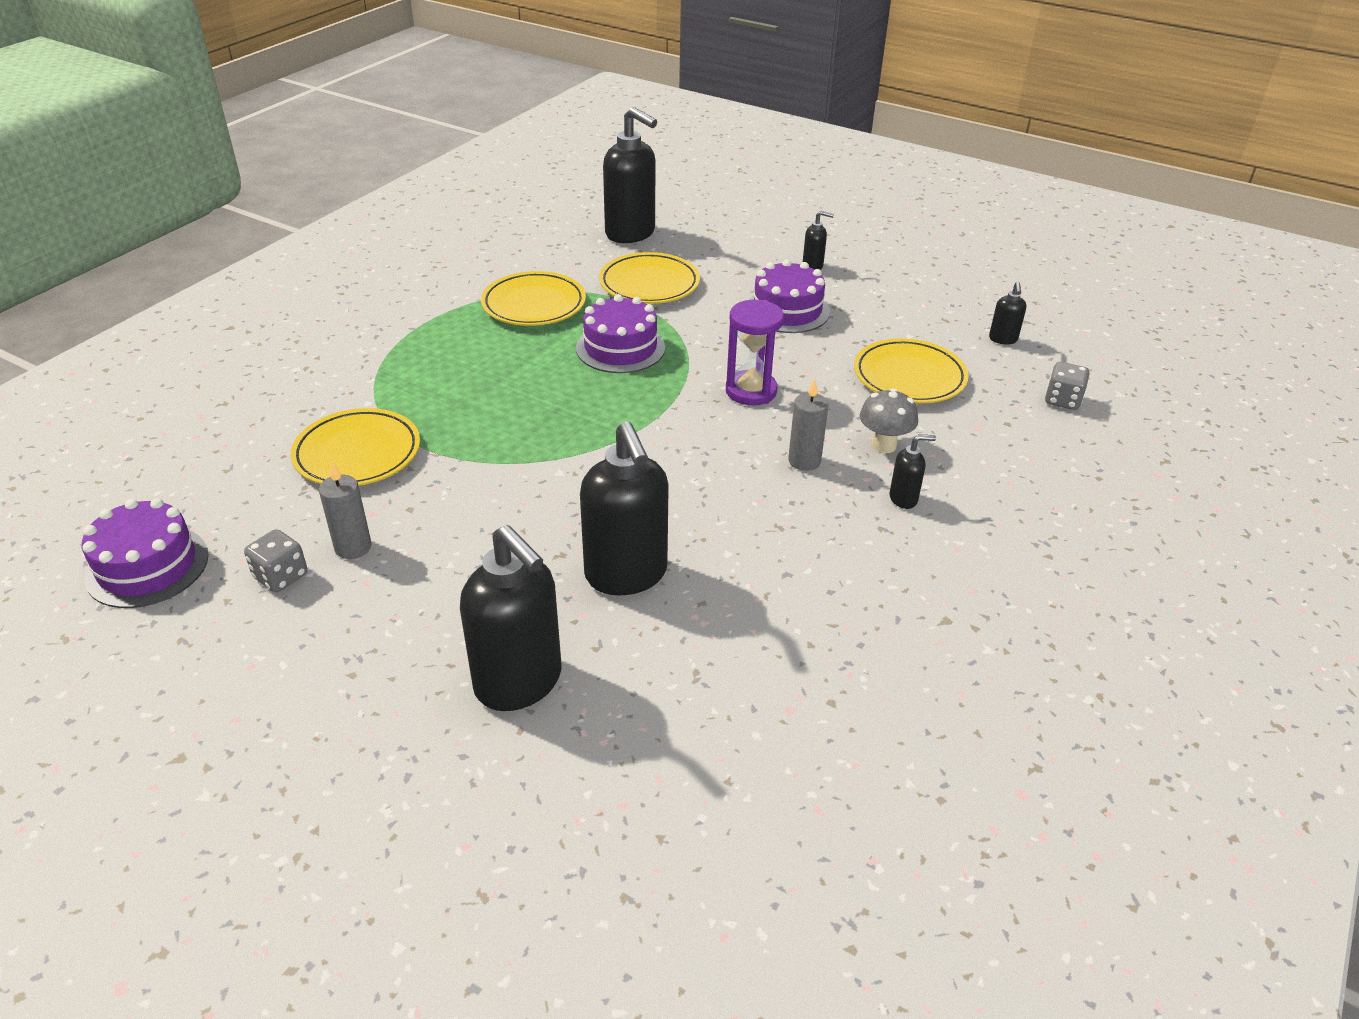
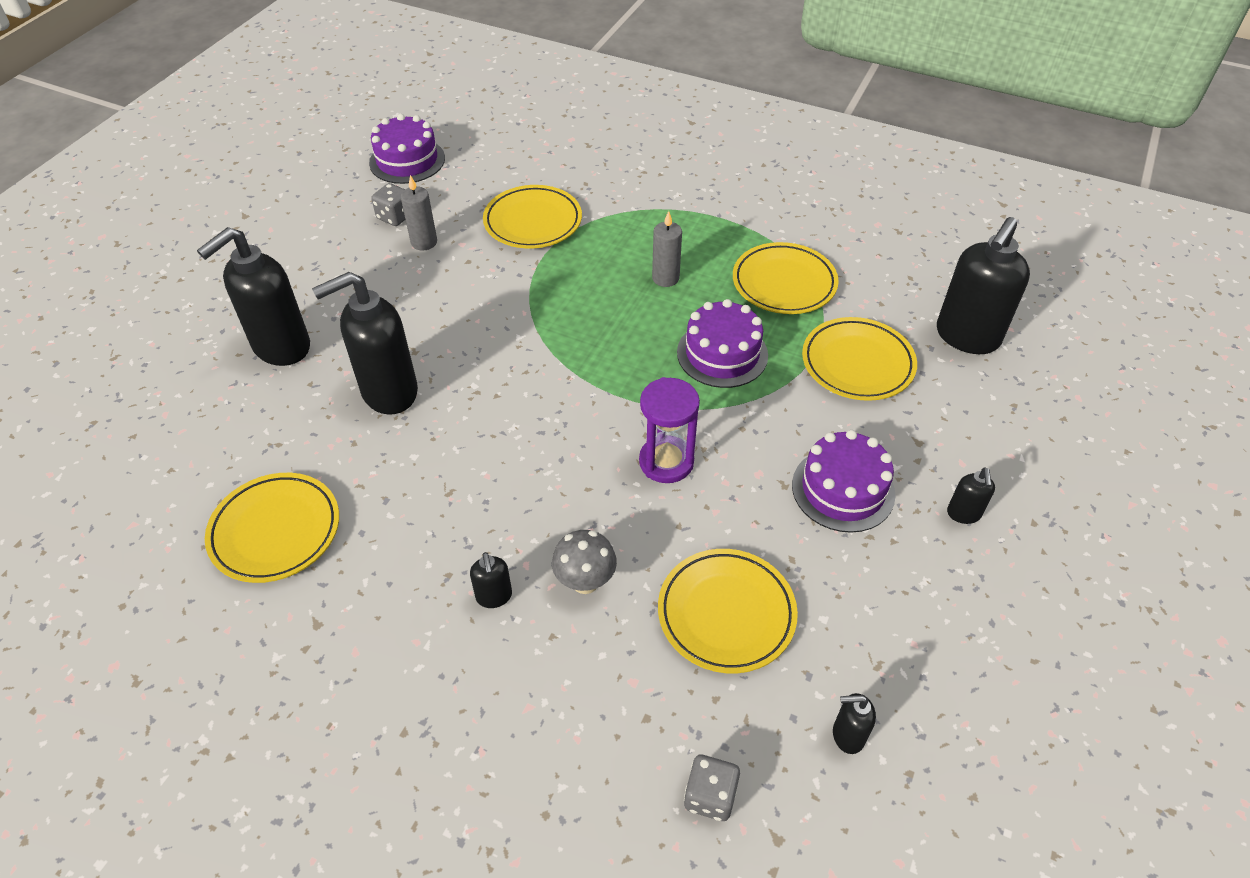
camera: 85 degrees right, 10 degrees up
grey candle [788,378,829,471] -> grey candle moved to [652,211,682,287]
none -> yellow plate [205,473,339,583]

